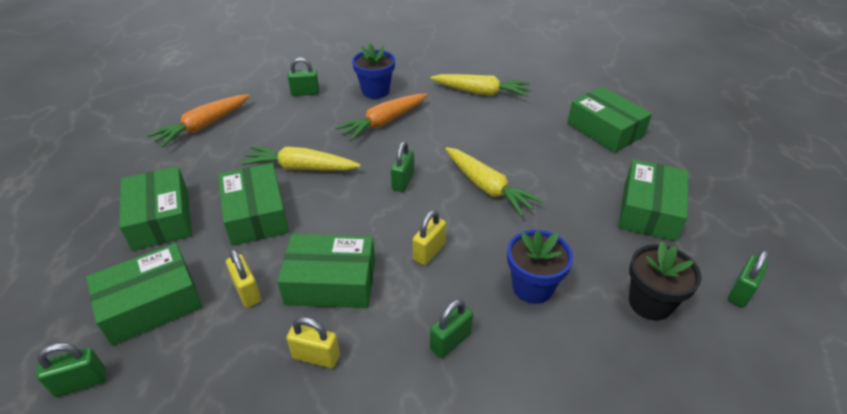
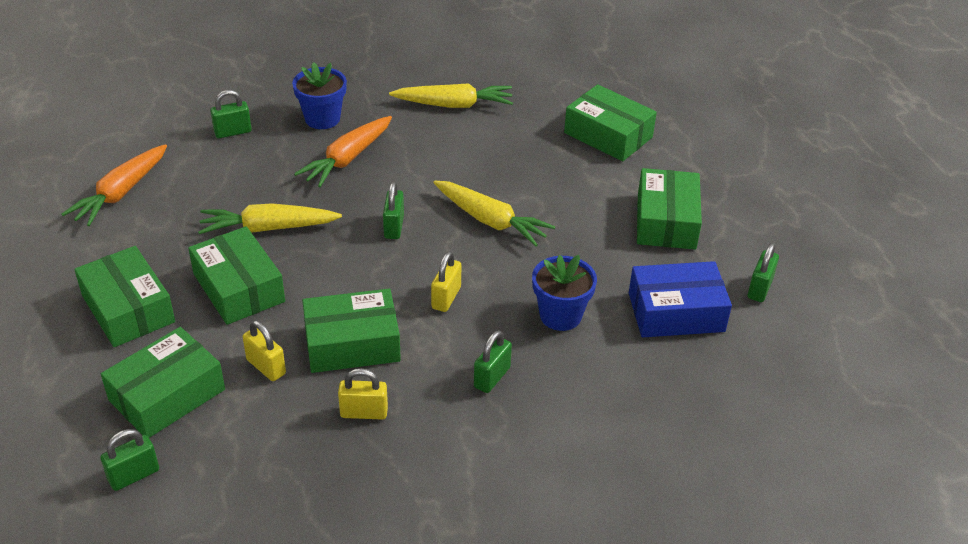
camera: 15 degrees left, 0 degrees up
black flower pot [629,241,702,320] -> blue box [629,261,732,337]

